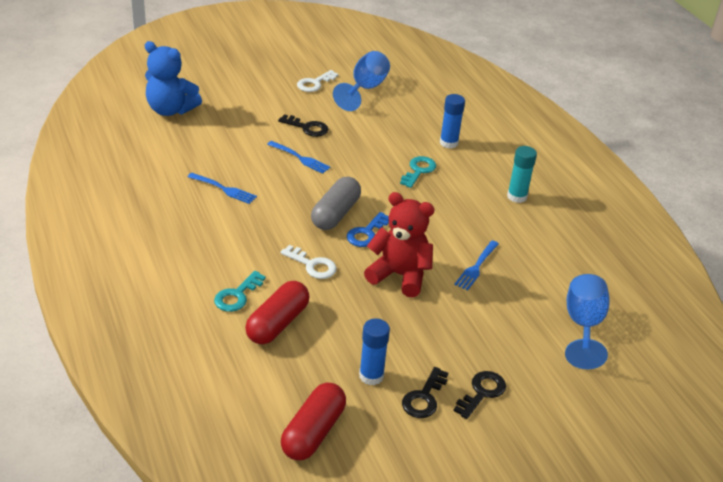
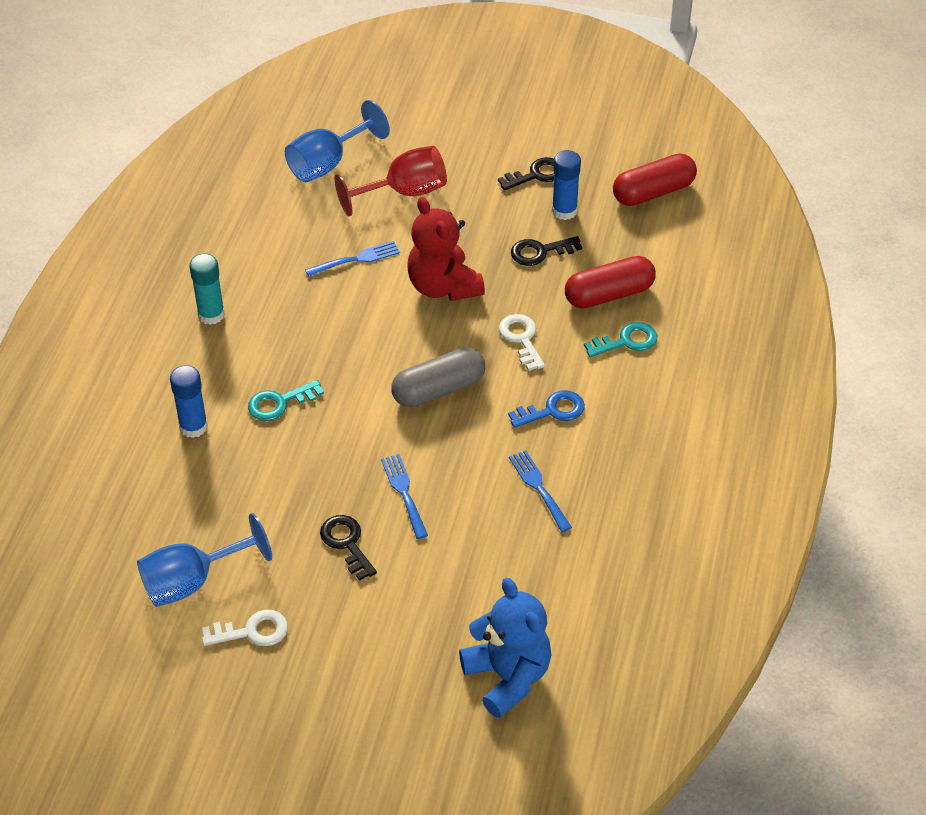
camera: 140 degrees left, 10 degrees up
blue key [347,212,389,247] -> blue key moved to [508,390,585,428]
black key [454,371,506,419] -> black key moved to [511,236,582,266]
none -> red goblet [335,146,447,216]

